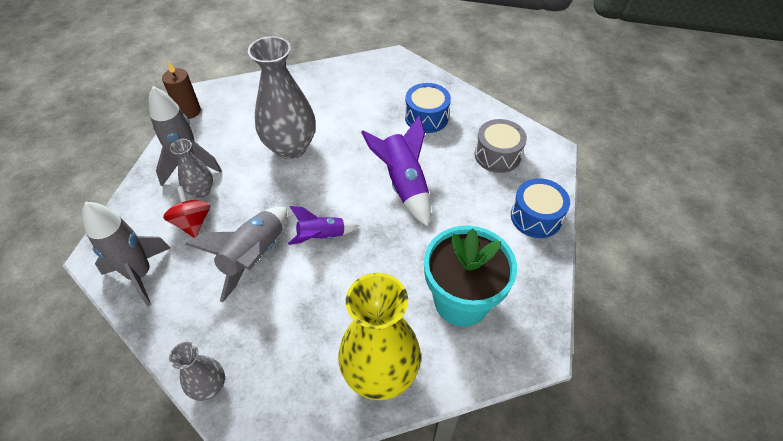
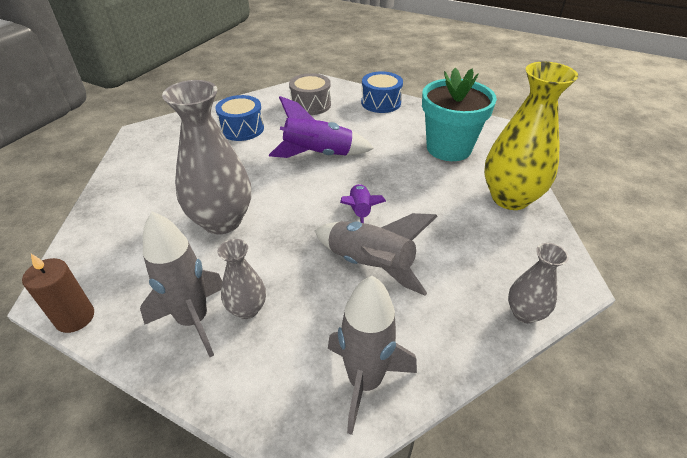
camera: 75 degrees left, 10 degrees down
red spinning top [163,186,210,238] -> none

